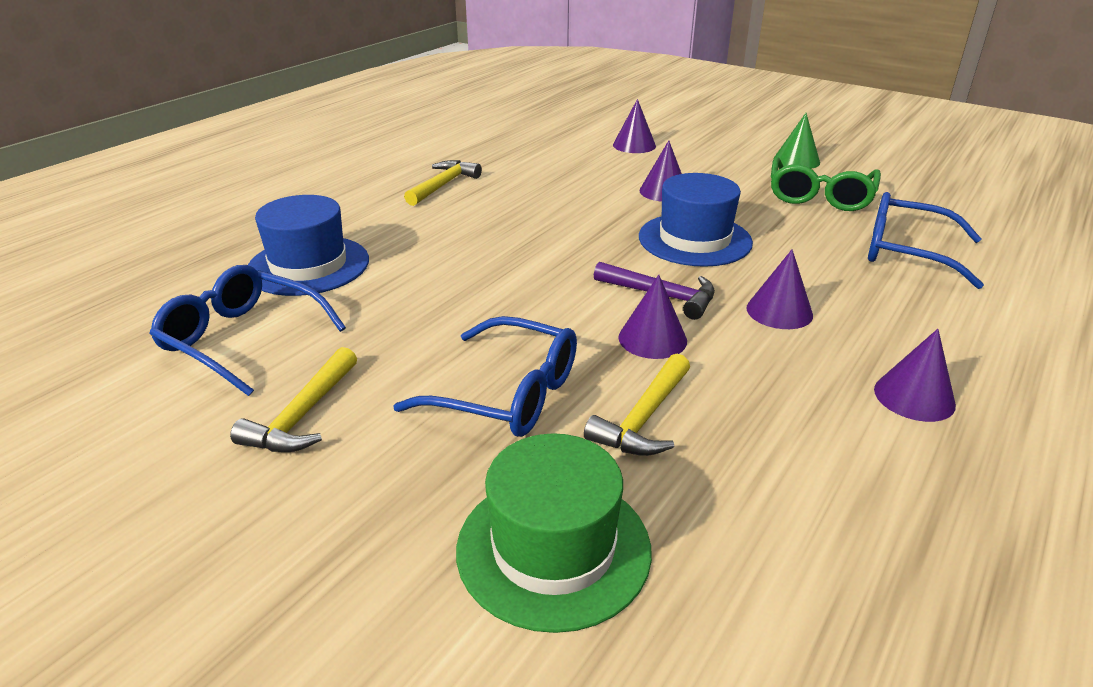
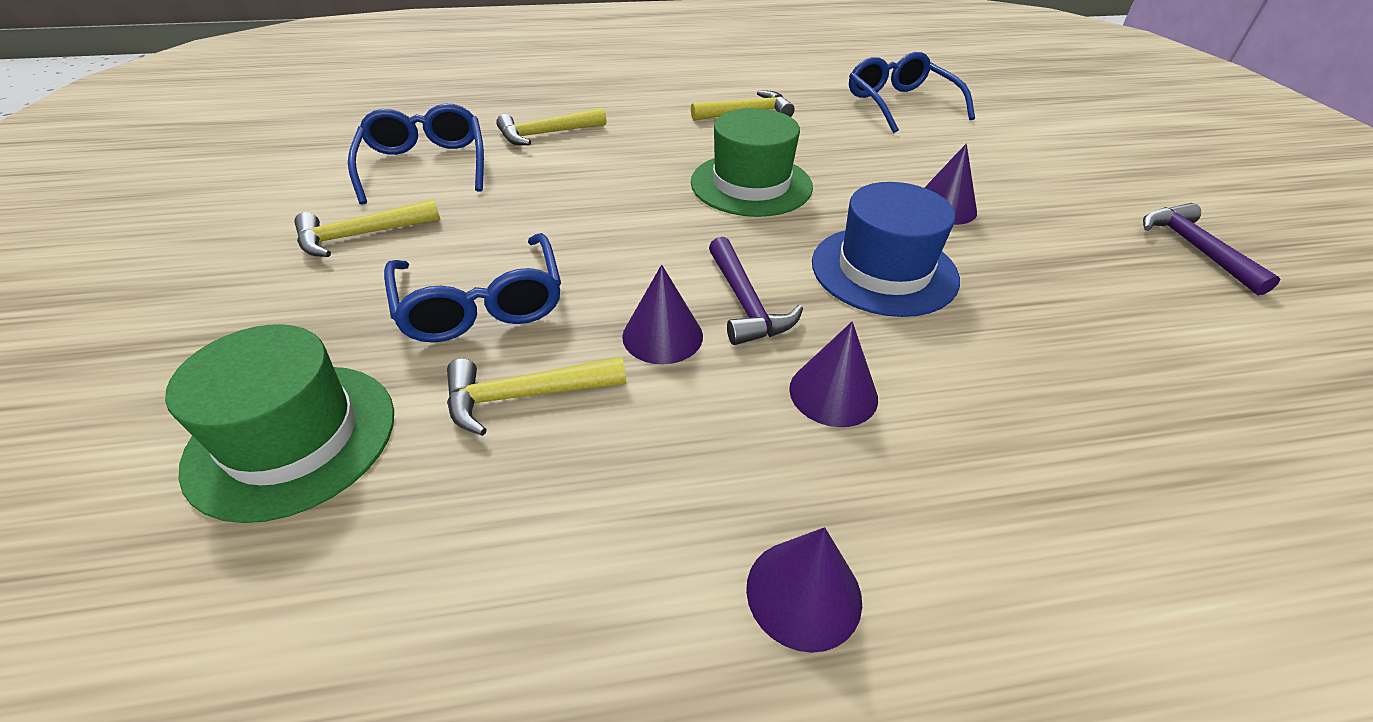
camera: 45 degrees right, 10 degrees up
blue hat [248,195,369,296] -> yellow hammer [496,107,606,145]
purple cone [613,99,656,153] -> none
green glasses [771,157,881,211] -> none
green cone [774,113,820,169] -> purple hammer [1143,203,1281,295]
blue glasses [868,192,984,289] -> blue glasses moved to [849,52,975,133]
none -> green hat [691,108,813,217]

